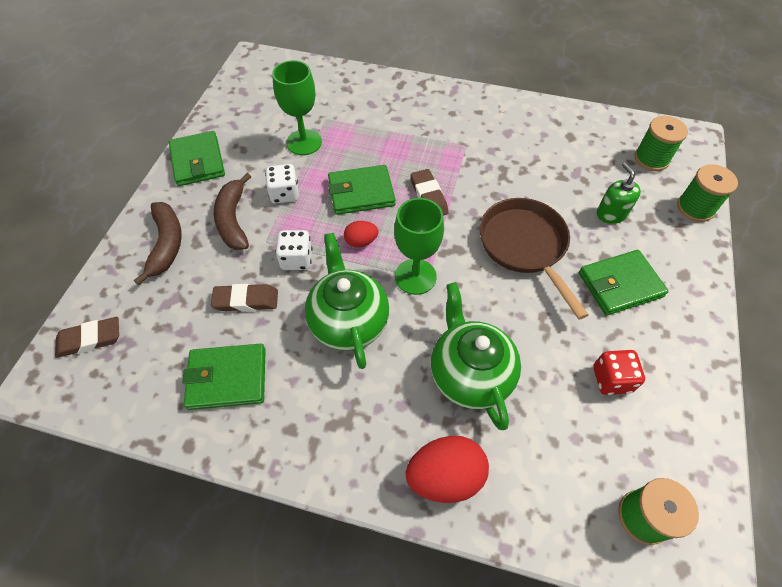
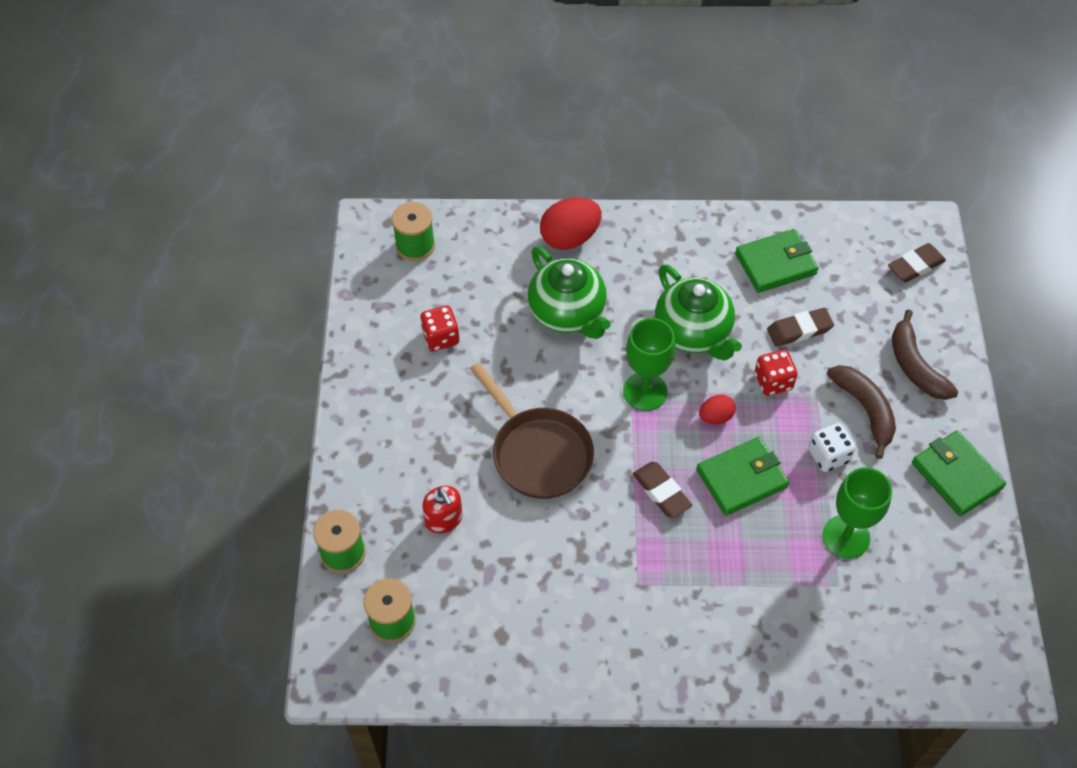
camera: 165 degrees right, 0 degrees up
white dice [275,230,312,270] -> red dice [755,350,798,396]
green wallet [579,250,669,316] -> none
green soap dispenser [597,163,641,224] -> red soap dispenser [422,486,463,533]

